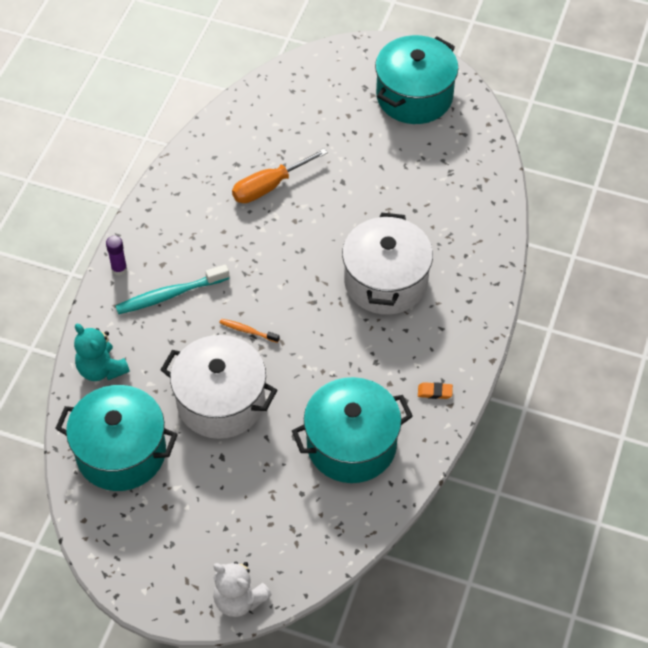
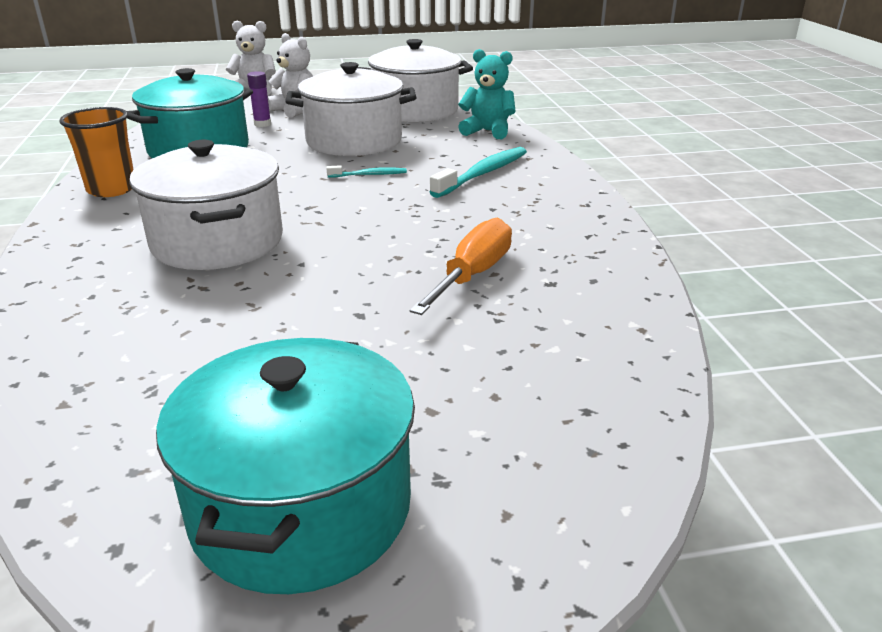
camera: 150 degrees right, 25 degrees down
turquoise pot [55,385,178,491] -> white pot [357,39,473,122]
purple glue stick [106,236,127,276] -> purple glue stick moved to [247,71,271,127]
orange toothbrush [219,319,280,343] -> turquoise toothbrush [326,165,407,178]
orange eraser [418,382,453,399] -> orange cup [59,107,134,197]
none -> white teddy bear [268,33,313,118]

